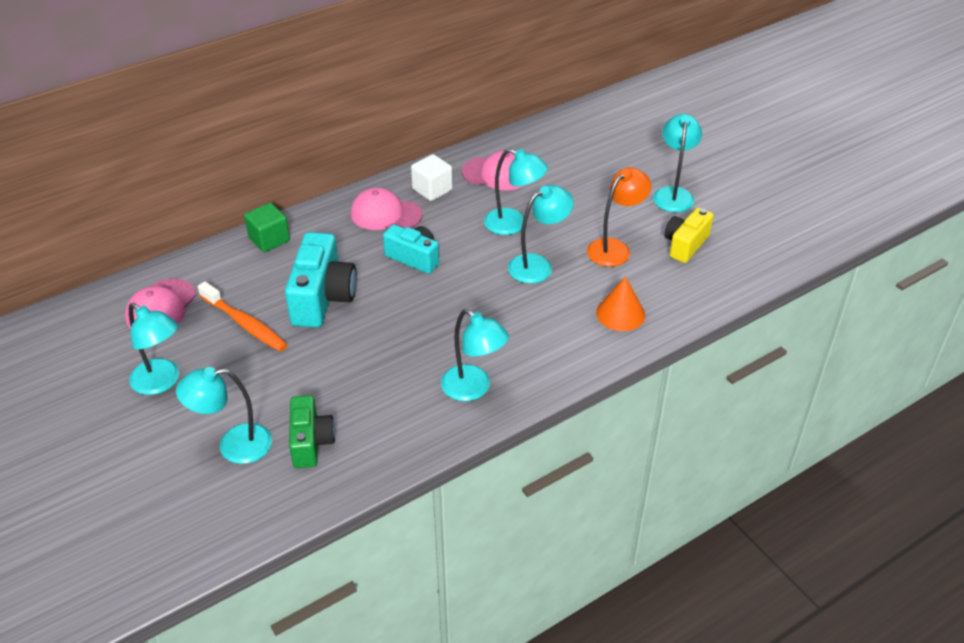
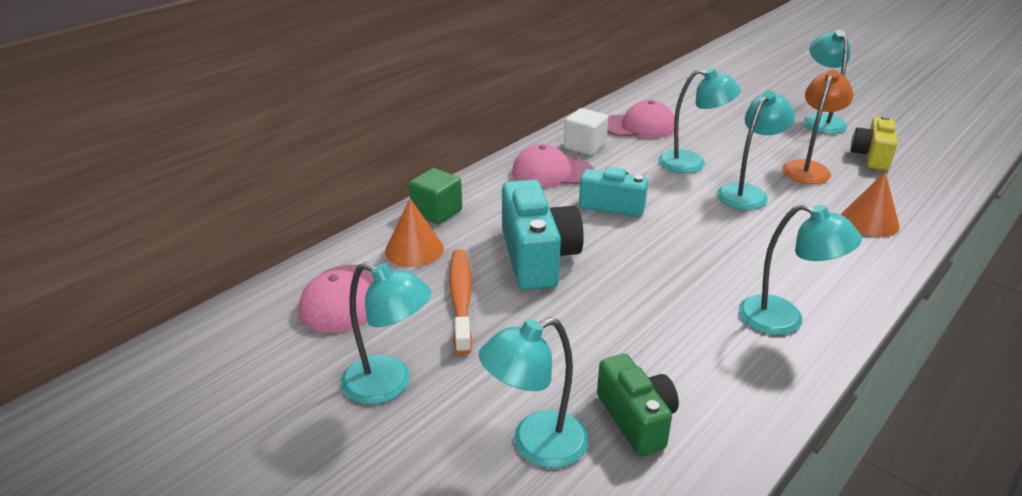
camera: 15 degrees left, 10 degrees down
orange toothbrush [198,281,288,352] -> orange toothbrush turned 120 degrees counterclockwise [449,249,472,355]
none -> orange cone [385,199,444,267]

